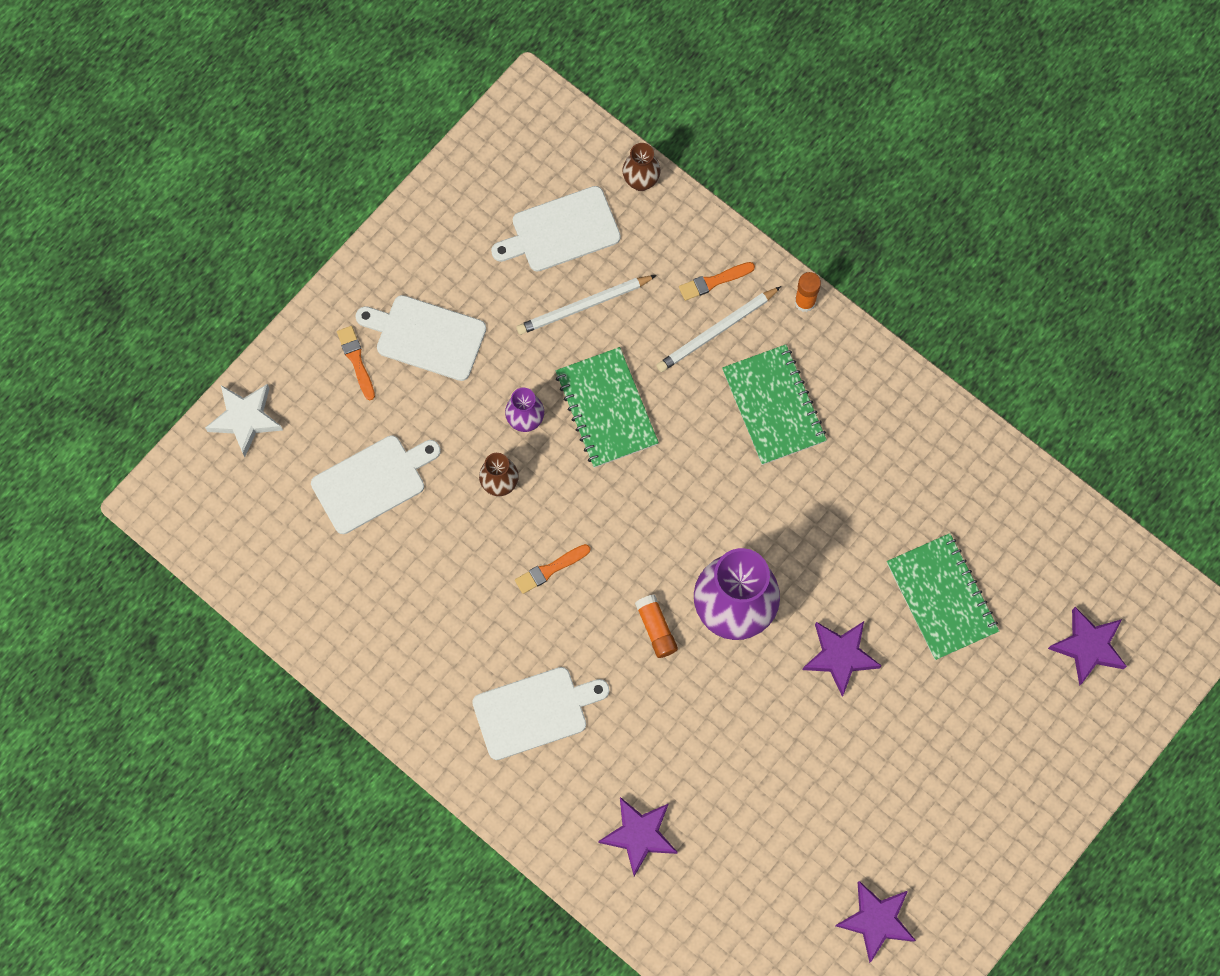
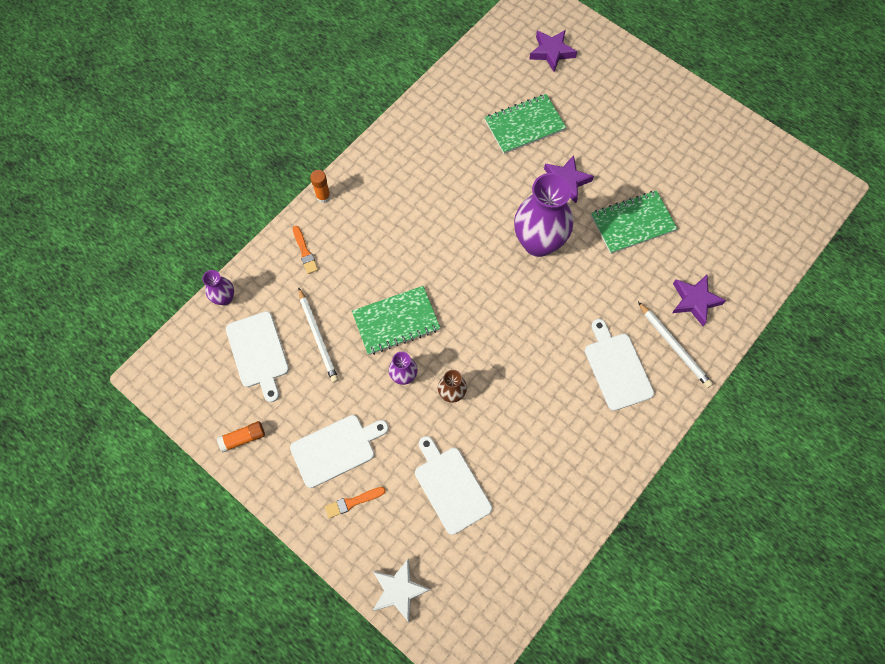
camera: 90 degrees left, 5 degrees down
white cutting board [355,295,486,381] -> white cutting board turned 135 degrees counterclockwise [290,415,388,488]
orange brush [515,544,590,594] -> none
brown vase [623,143,660,191] -> purple vase [203,270,234,305]
orange glue stick [635,595,678,658] -> orange glue stick moved to [217,421,265,452]
white pencil [656,286,781,372] -> white pencil moved to [638,302,713,388]
green notebook [722,344,827,465] -> green notebook moved to [591,190,678,254]
purple star [835,881,916,963] -> none

